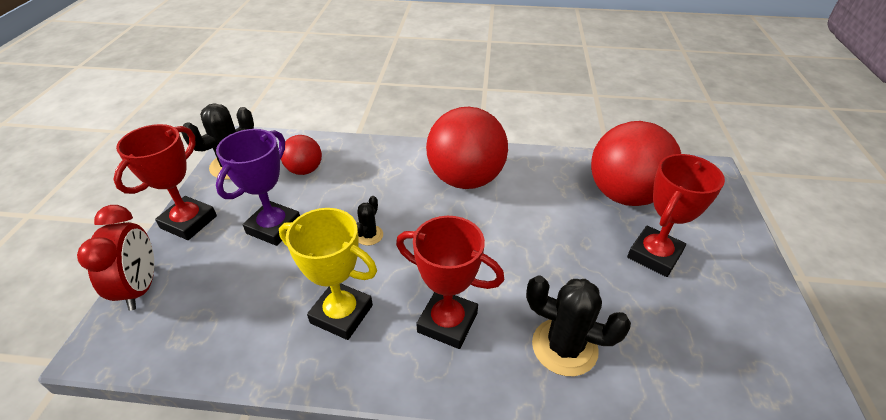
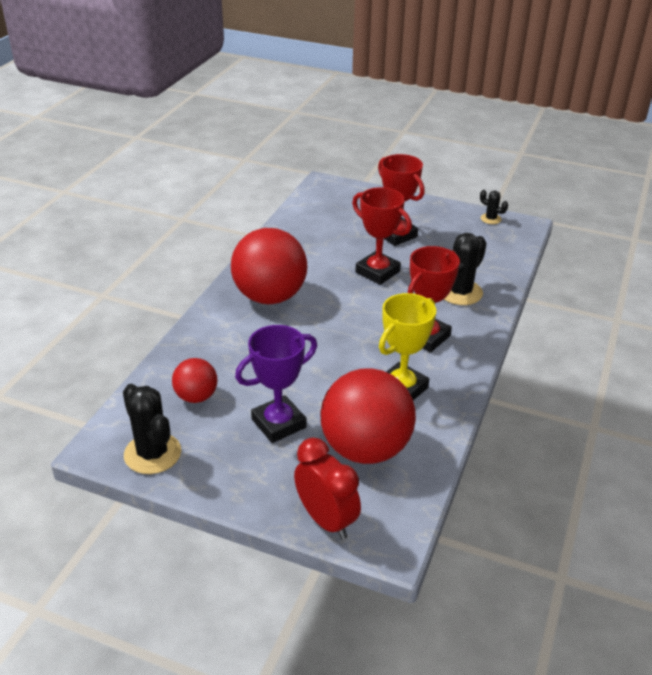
camera: 75 degrees left, 5 degrees down
red clock [77,205,154,311] -> red clock turned 45 degrees clockwise [294,438,361,539]
red trophy [113,124,217,240] -> red trophy moved to [352,187,412,285]
purple trophy [216,129,300,246] -> purple trophy turned 75 degrees counterclockwise [235,325,317,443]
black cactus [356,196,383,245] -> black cactus moved to [480,190,508,224]
red ball [591,121,681,206] -> red ball moved to [320,368,416,464]

